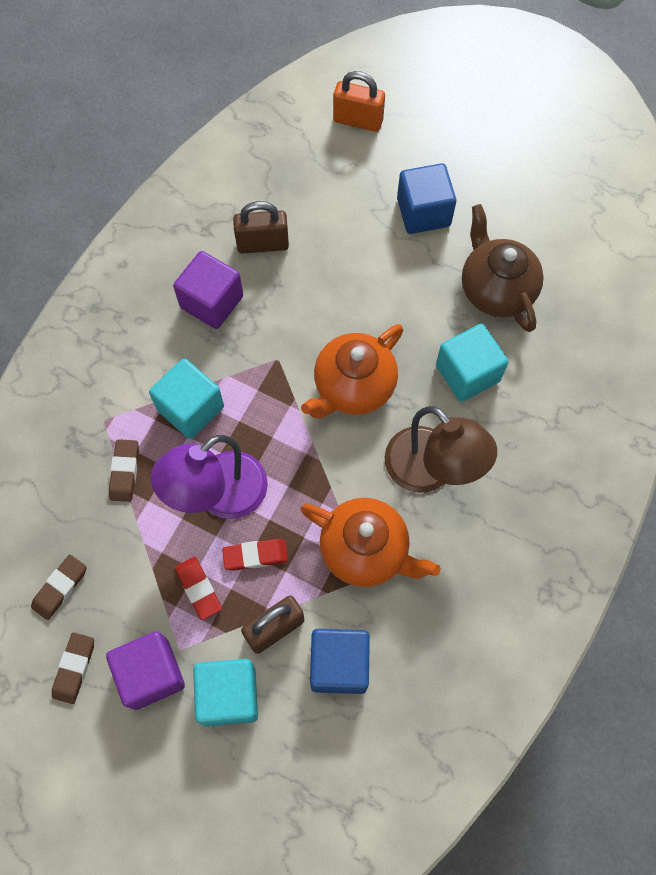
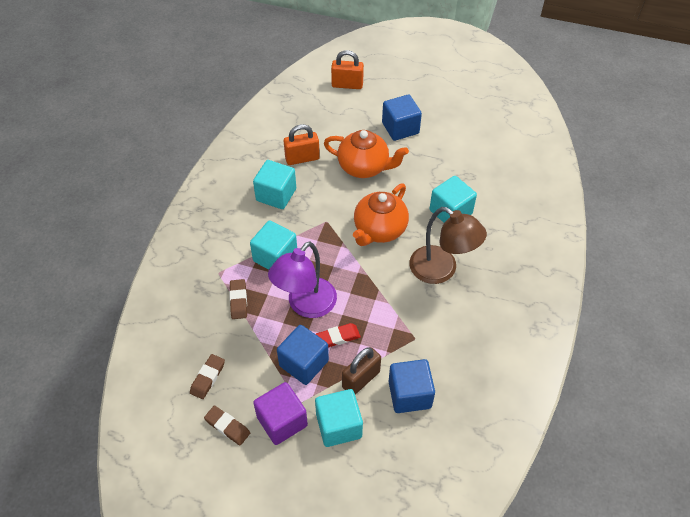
camera: 10 degrees left, 15 degrees down
brown eraser [52,632,94,704] -> brown eraser turned 60 degrees counterclockwise [204,406,250,445]
purple cube [173,251,243,329] -> turquoise cube [253,160,296,209]
red eraser [175,557,222,620] -> blue cube [277,325,329,385]
brown padlock [233,201,289,253] -> orange padlock [284,124,320,165]
orange teapot [300,498,440,587] -> orange teapot moved to [324,130,409,178]
brown teapot [462,204,544,332] -> none

